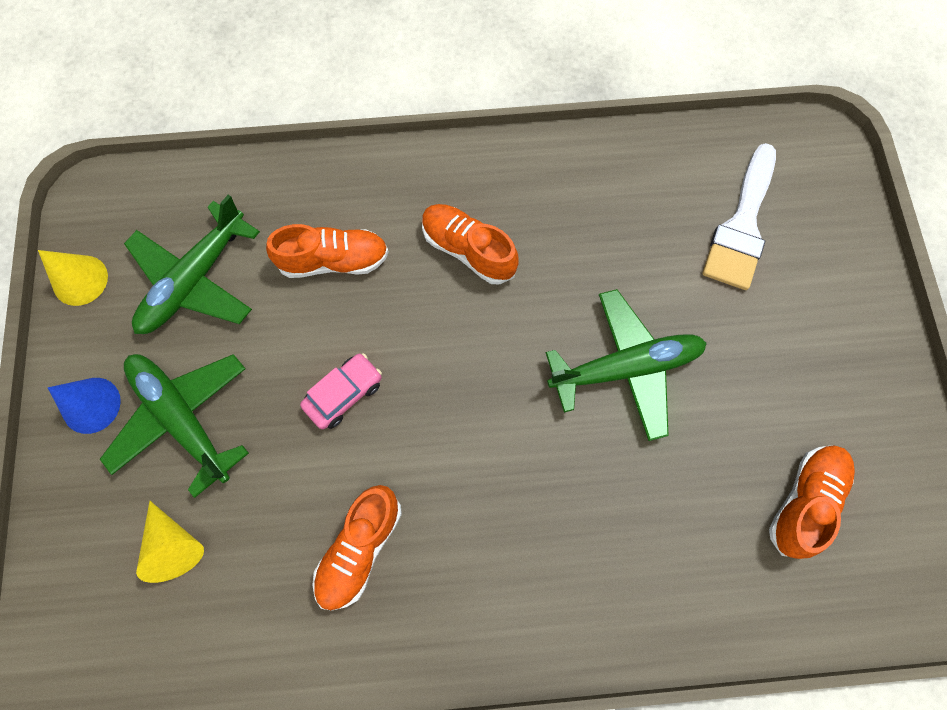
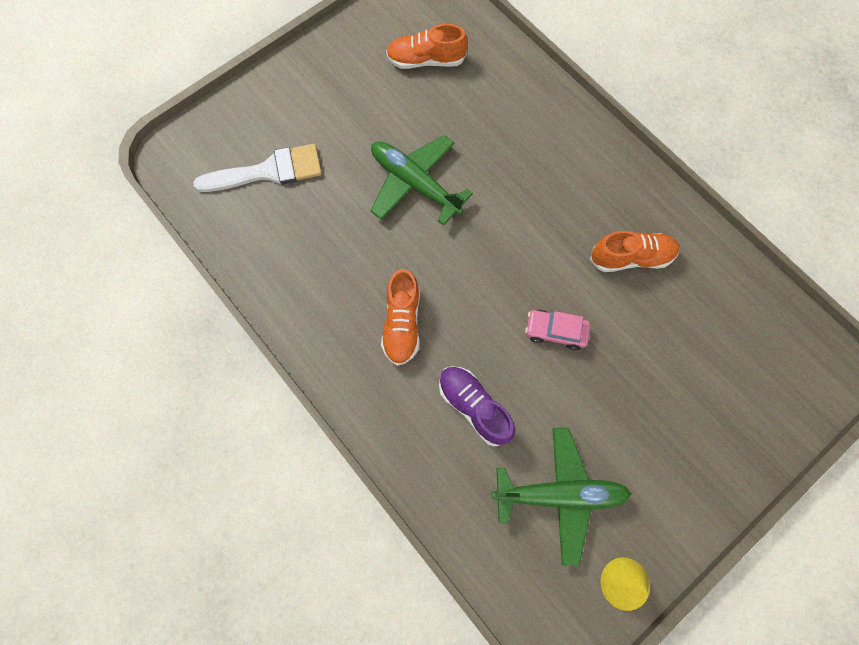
camera: 125 degrees left, 0 degrees up
blue cone [48,378,121,434] -> none
green plane [100,354,249,498] -> none
yellow cone [136,501,204,583] -> none
orange shoe [266,224,389,278] -> purple shoe [439,366,515,446]

